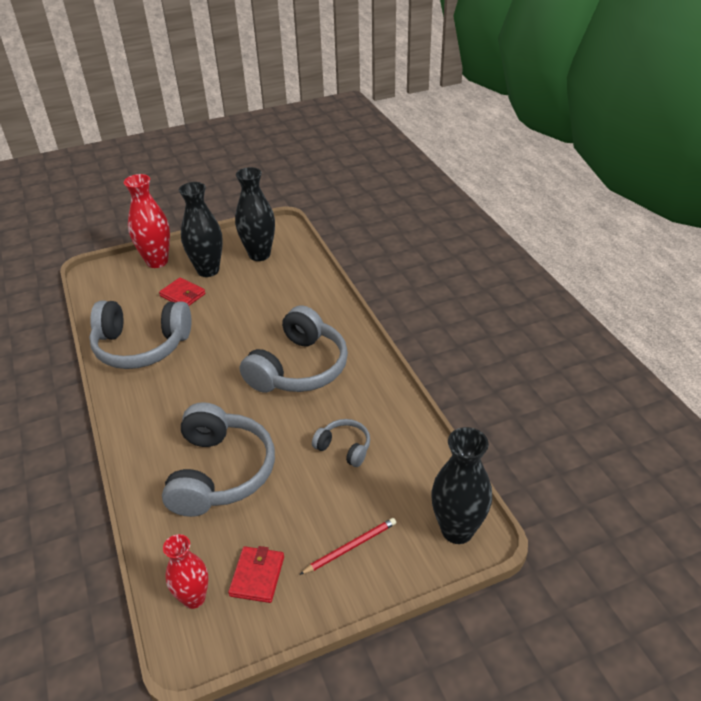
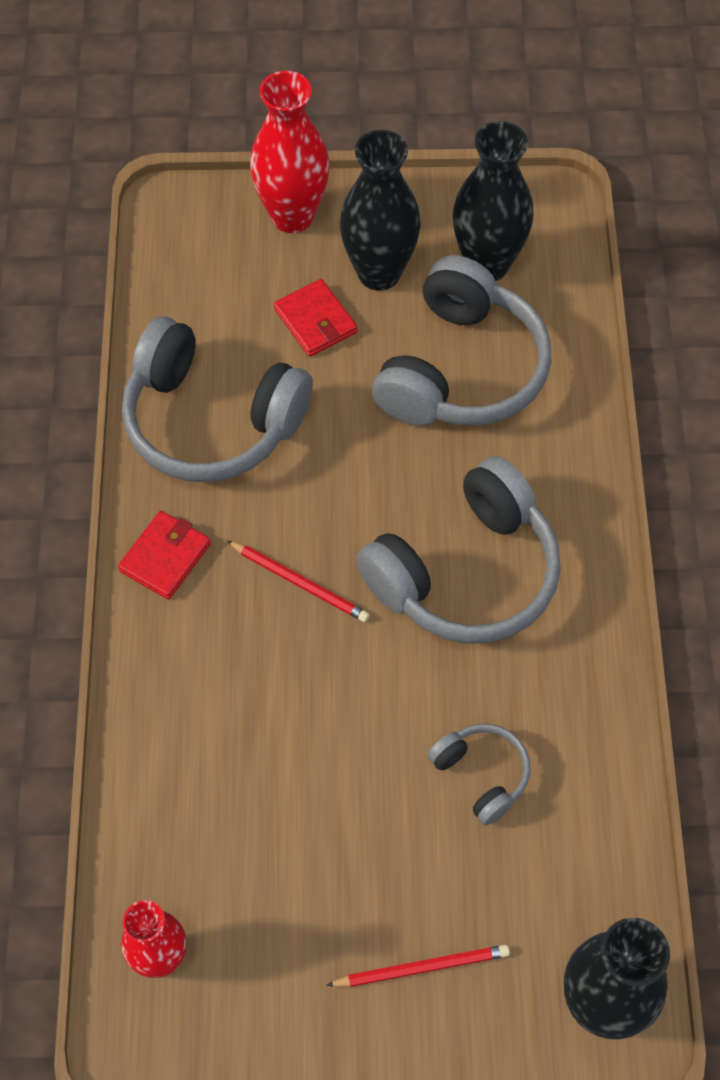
camera: 20 degrees right, 20 degrees up
grey headphones [162,402,275,517] -> grey headphones moved to [372,255,552,426]
red wallet [228,546,284,603] -> red wallet moved to [118,511,211,599]
none -> red pencil [227,541,369,622]

